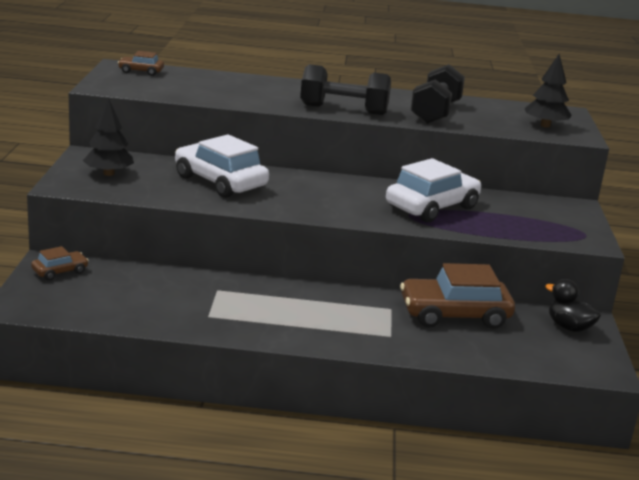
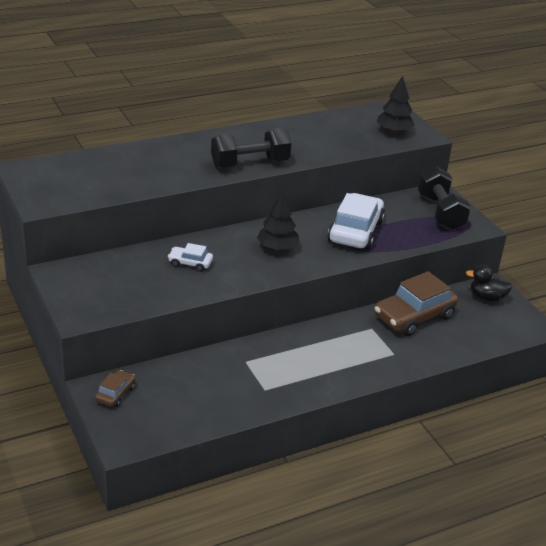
camera: 30 degrees left, 10 degrees up
black tree [83,98,134,176] -> black tree moved to [257,190,299,251]
brown car [118,51,164,76] -> none
white car [175,134,269,198] -> white car [168,243,213,272], size x0.49
black dumbbell [410,64,465,124] -> black dumbbell moved to [418,166,471,231]

